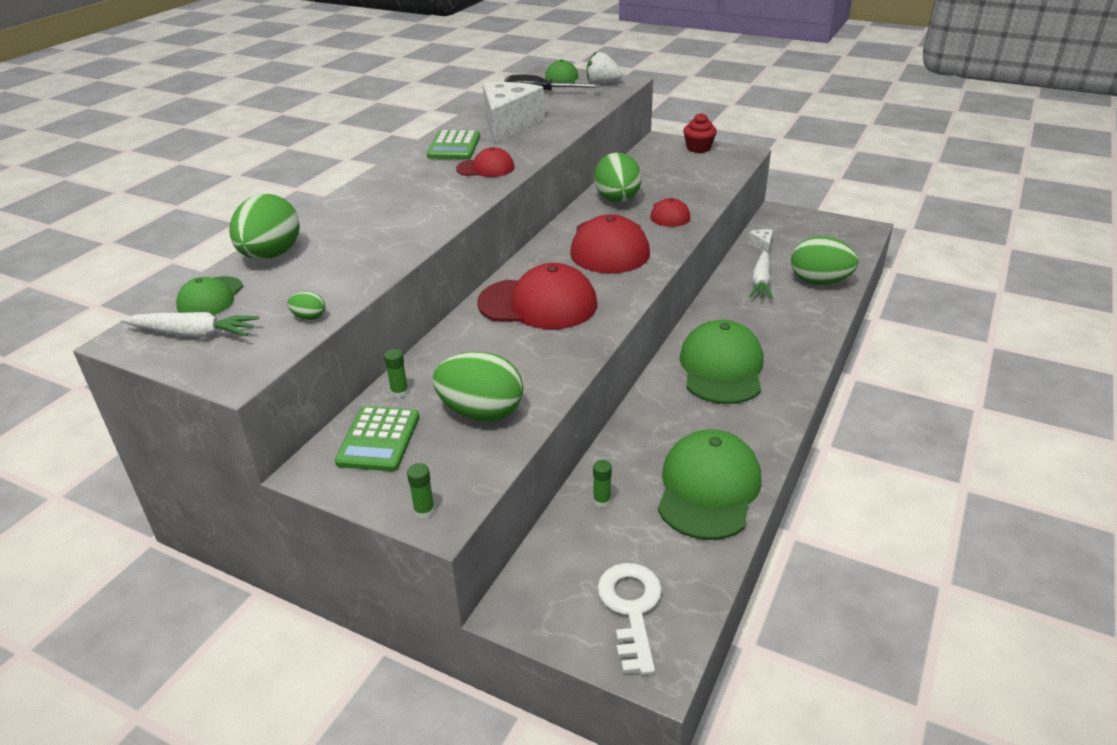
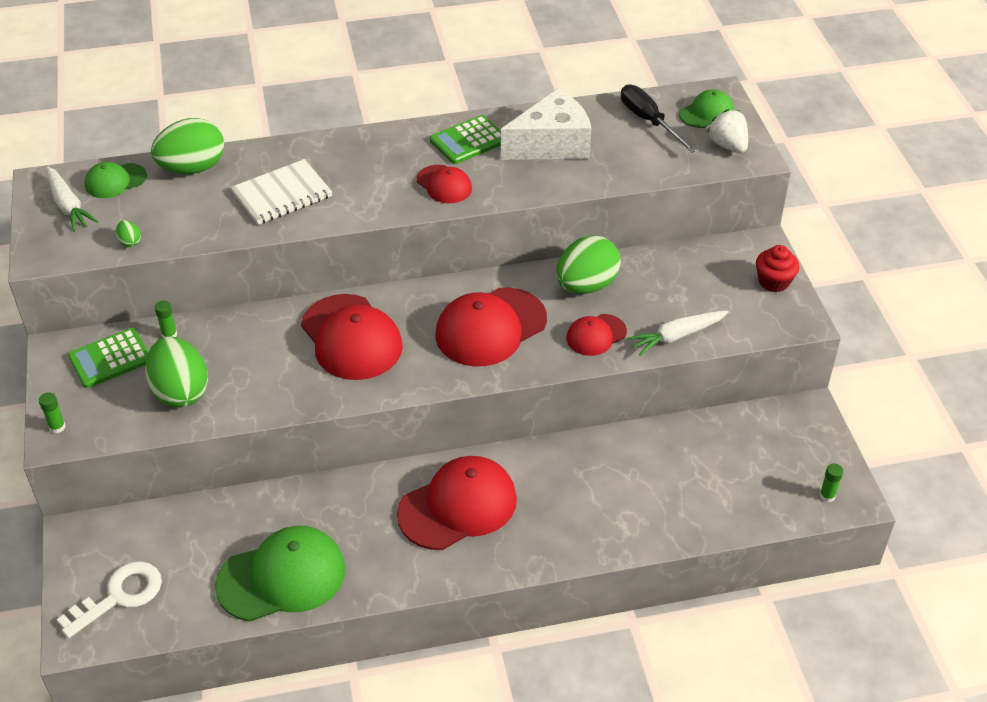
camera: 50 degrees right, 10 degrees up
green glue stick [593,460,612,507] -> green glue stick moved to [820,464,843,502]
green cap [679,320,764,404] -> red cap [397,456,517,550]
white cheese [748,229,773,253] -> none
white carrot [749,250,773,299] -> white carrot moved to [627,310,729,356]
green egg [791,236,859,285] -> none
none -> white notebook [231,159,332,225]

